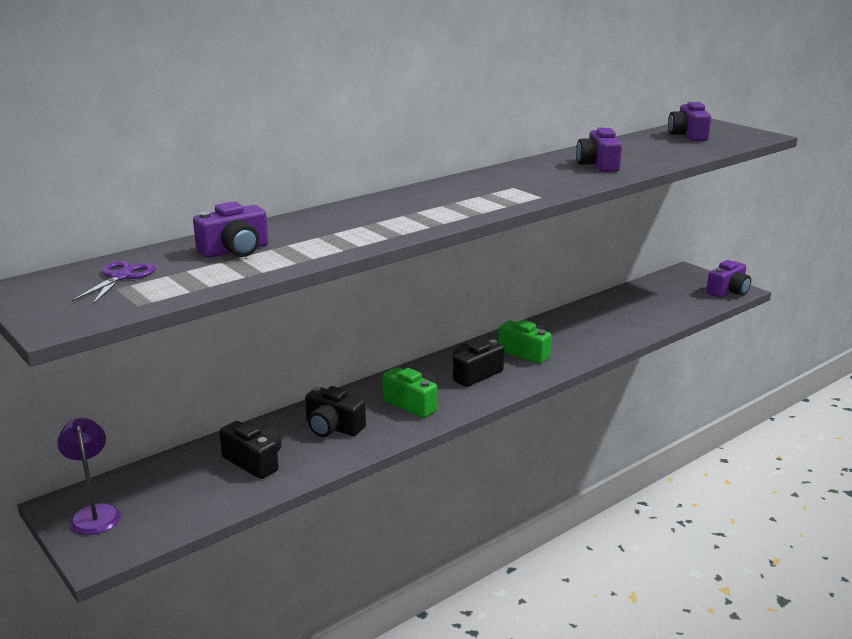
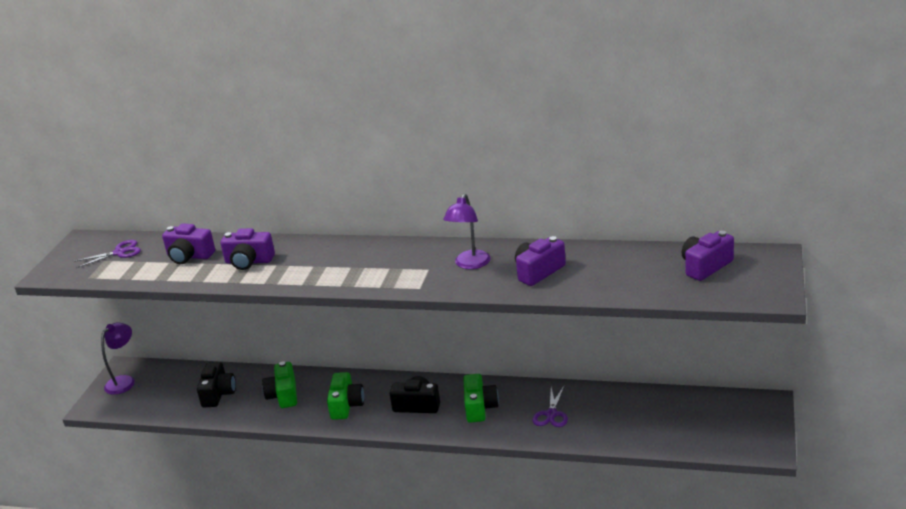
camera: 55 degrees right, 5 degrees up
black camera [305,386,366,437] -> green camera [262,361,297,408]
purple camera [706,260,751,298] -> purple camera moved to [220,228,275,270]
none -> purple lamp [443,193,491,269]
none -> purple scissors [533,386,568,427]

